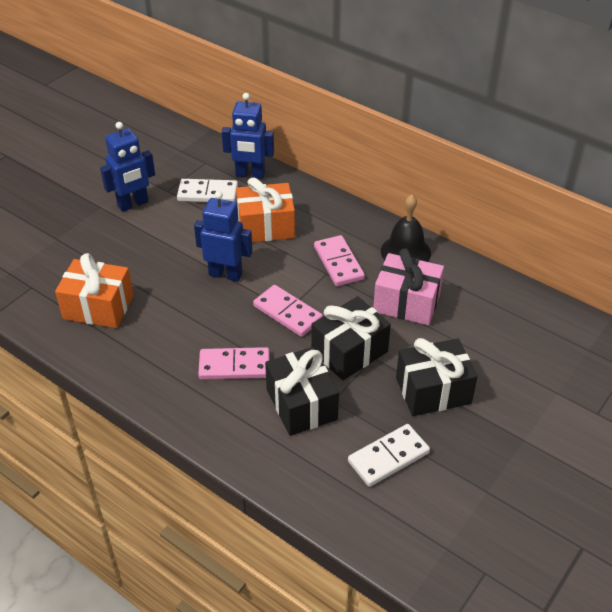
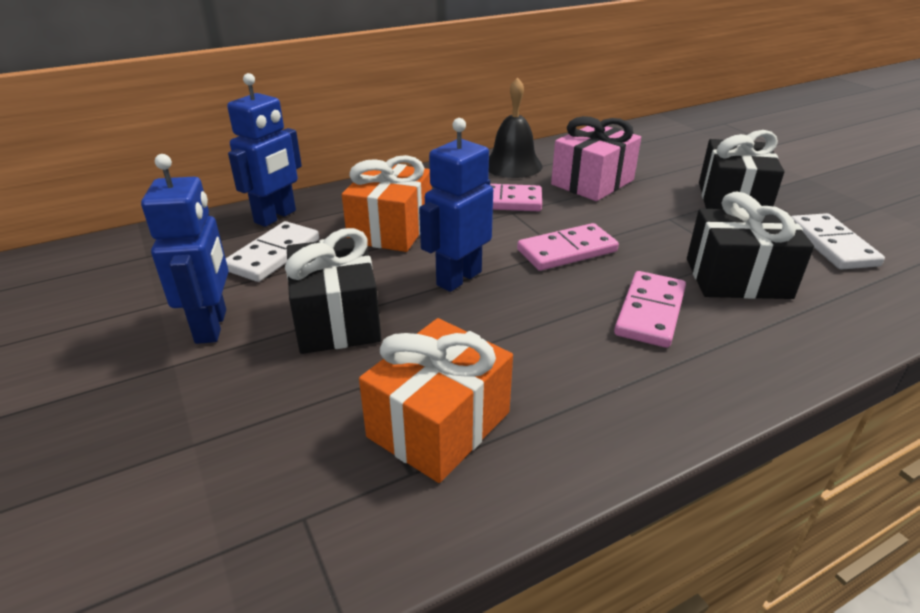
camera: 65 degrees left, 10 degrees down
black gift [311,296,391,380] -> black gift moved to [285,228,382,354]

